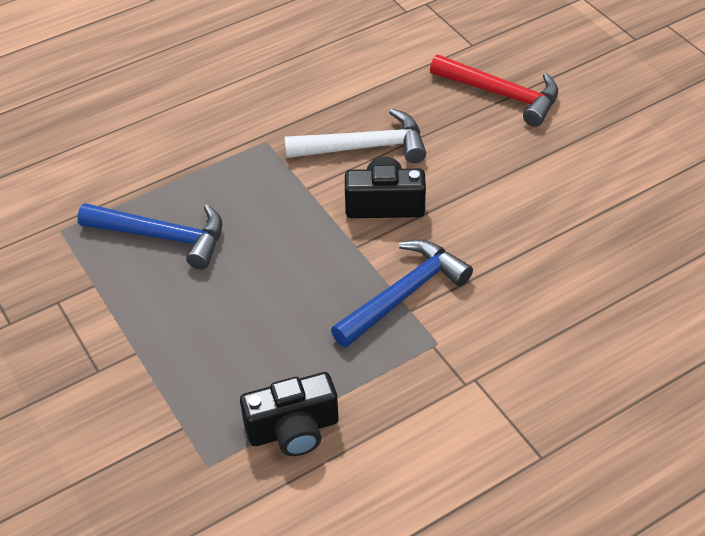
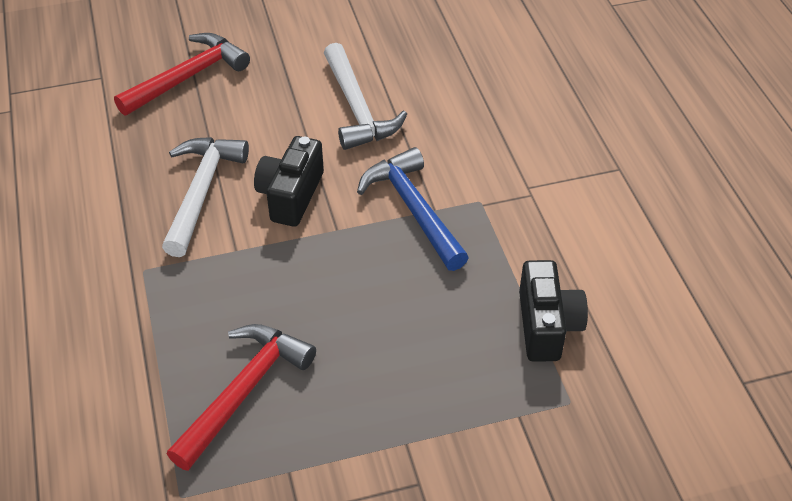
camera: 75 degrees left, 0 degrees up
blue hammer [77,203,222,269] -> red hammer [167,324,316,471]
none -> white hammer [324,43,407,150]

